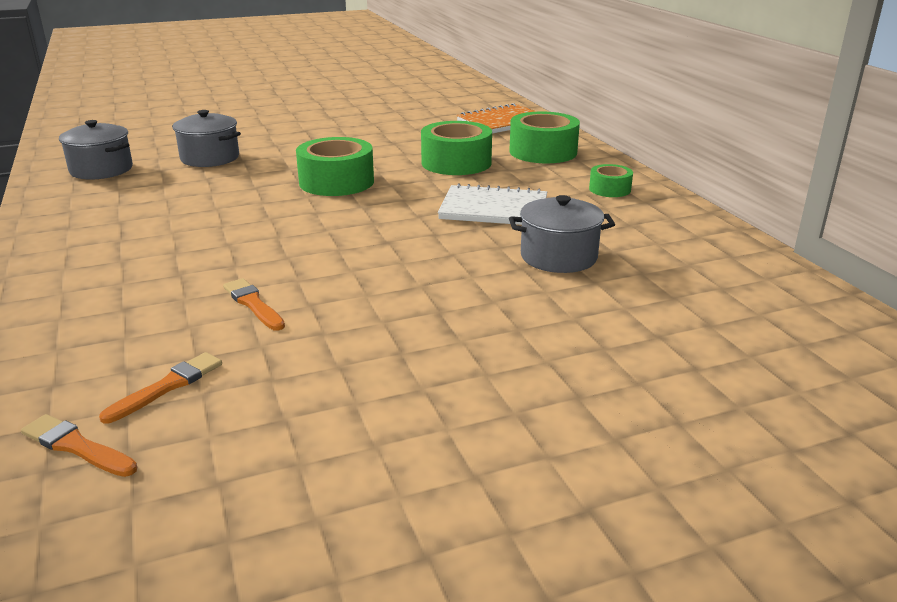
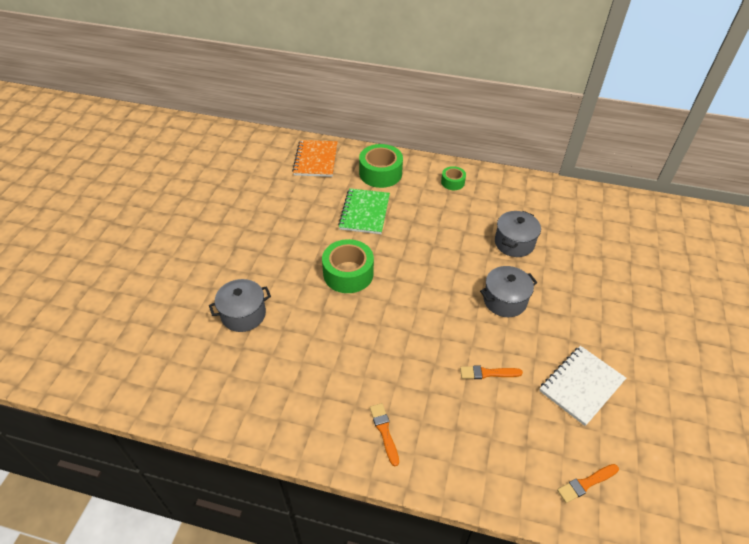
camera: 55 degrees left, 20 degrees up
grey pot [59,120,133,180] -> grey pot moved to [480,266,537,317]
orange brush [99,352,222,423] -> orange brush moved to [370,403,399,466]
green tape [421,121,492,175] -> green notebook [338,188,390,234]
white notebook [438,183,547,225] -> white notebook moved to [539,346,626,426]

